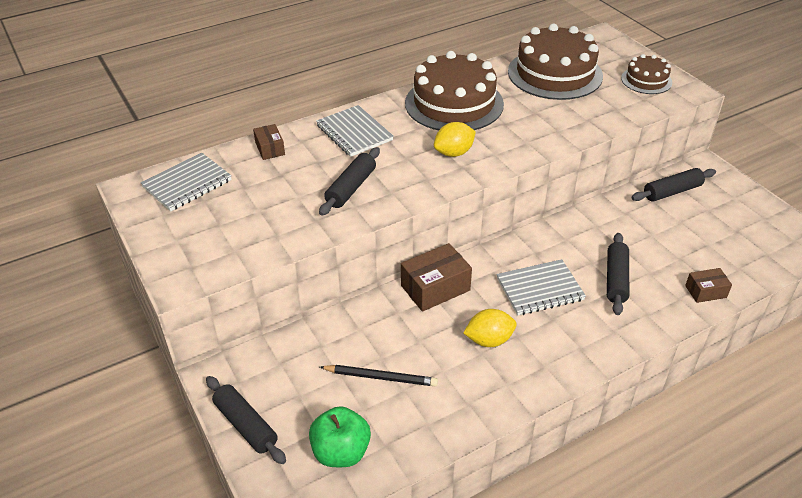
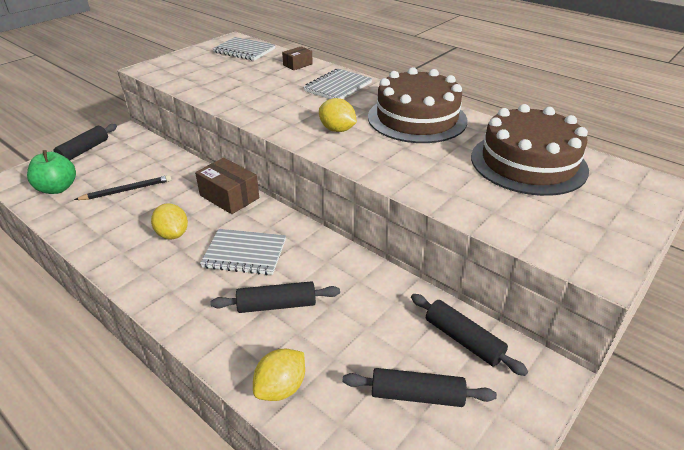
camera: 70 degrees right, 5 degrees down
black rolling pin [319,147,380,216] -> black rolling pin moved to [343,368,497,407]
black pencil [320,365,438,387] -> black pencil turned 105 degrees counterclockwise [74,175,172,200]
grey notebook [496,259,586,316] -> grey notebook turned 45 degrees counterclockwise [200,229,286,275]
brown cake [621,54,672,94] -> none
brown box [685,268,732,303] -> yellow lemon [253,349,305,401]

